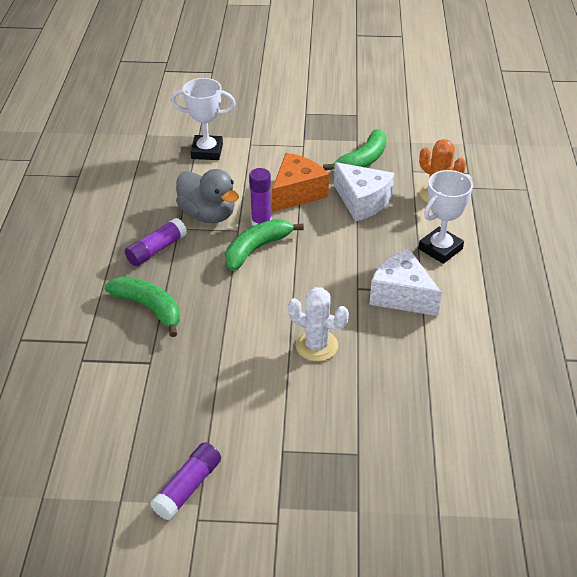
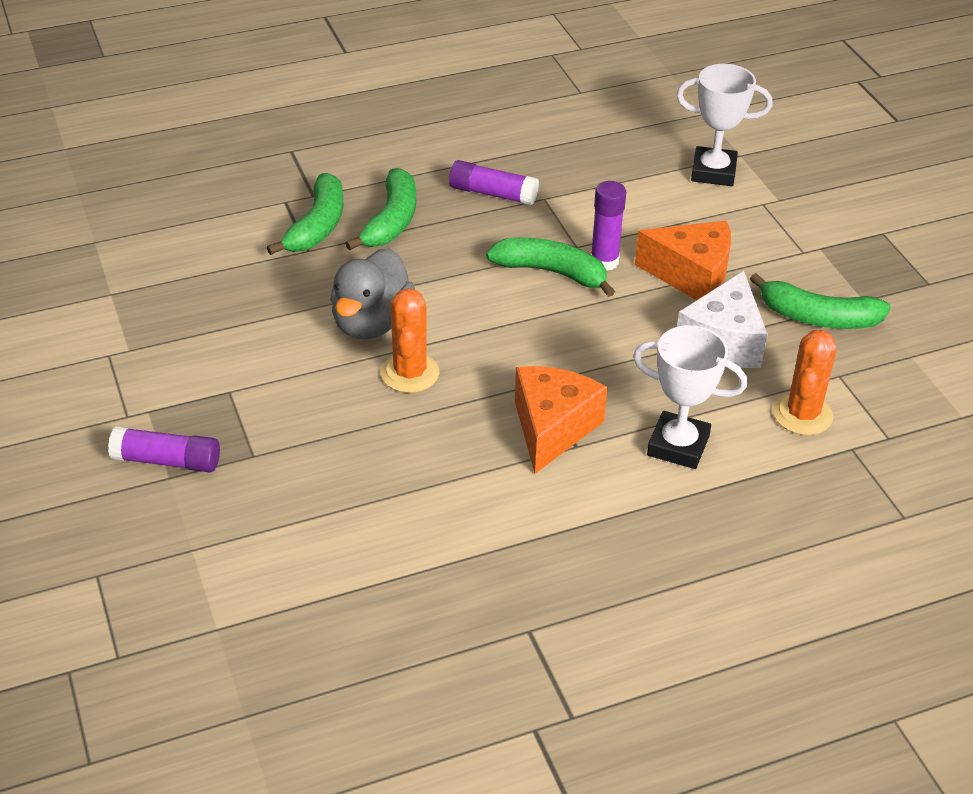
camera: 65 degrees right, 0 degrees up
purple glue stick [150,442,221,520] -> purple glue stick moved to [108,426,220,472]
white trophy [171,78,236,160] -> white trophy turned 60 degrees counterclockwise [676,64,772,186]
grey duck [176,169,239,223] -> grey duck moved to [330,248,415,339]
white cactus [288,287,349,361] -> orange cactus [381,288,439,393]
white cheese [369,249,442,316] -> orange cheese [515,366,608,474]
none -> green banana [267,173,343,255]

